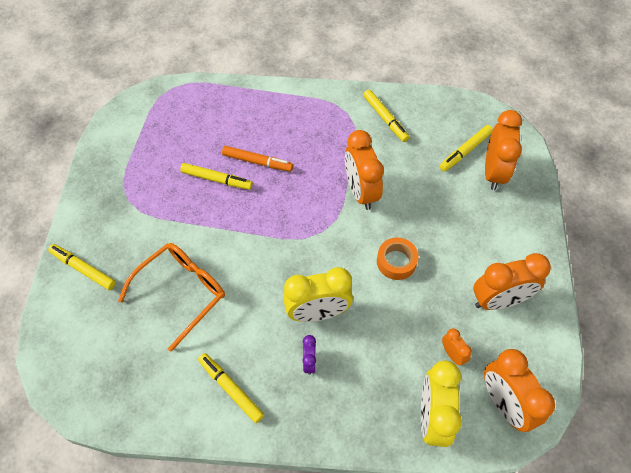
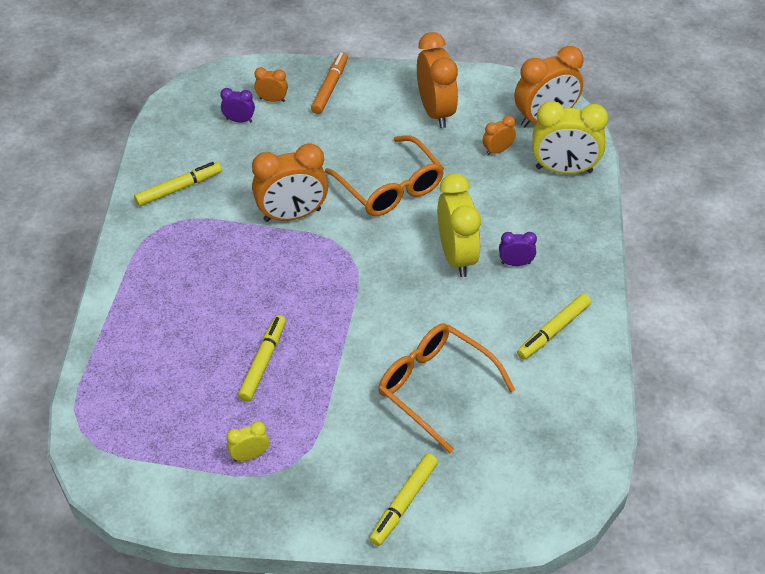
camera: 90 degrees left, 10 degrees down
orange marker [222,146,293,172] -> orange marker moved to [311,52,348,114]
orange tape [377,238,419,280] -> orange glasses [325,135,444,216]
yellow marker [440,125,493,171] -> purple clock [220,88,255,122]
orange clock [485,110,522,190] -> orange clock [254,67,288,102], size x0.48
none -> yellow clock [226,421,269,461]

